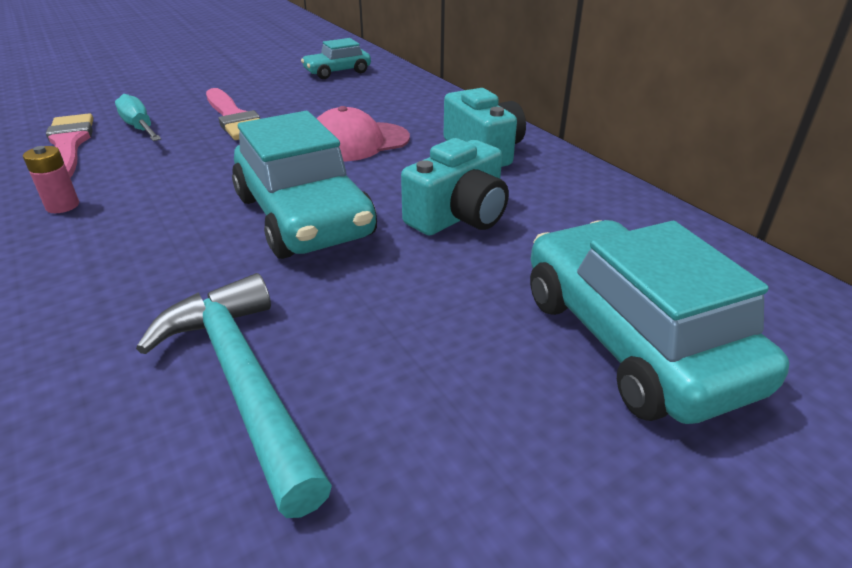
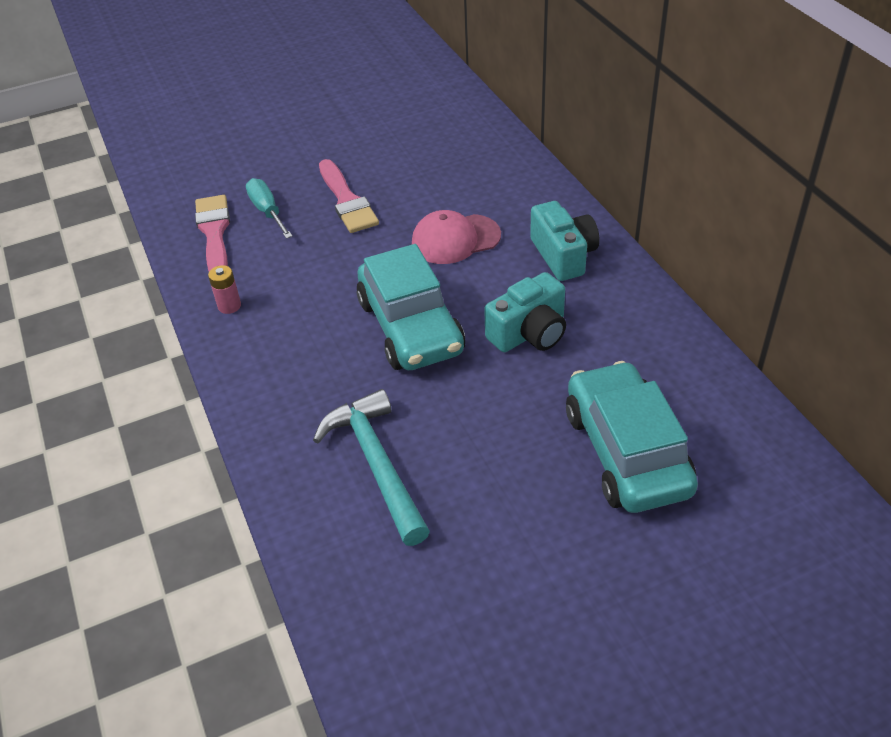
camera: 10 degrees right, 10 degrees up
turquoise car [301,38,371,79] -> none

